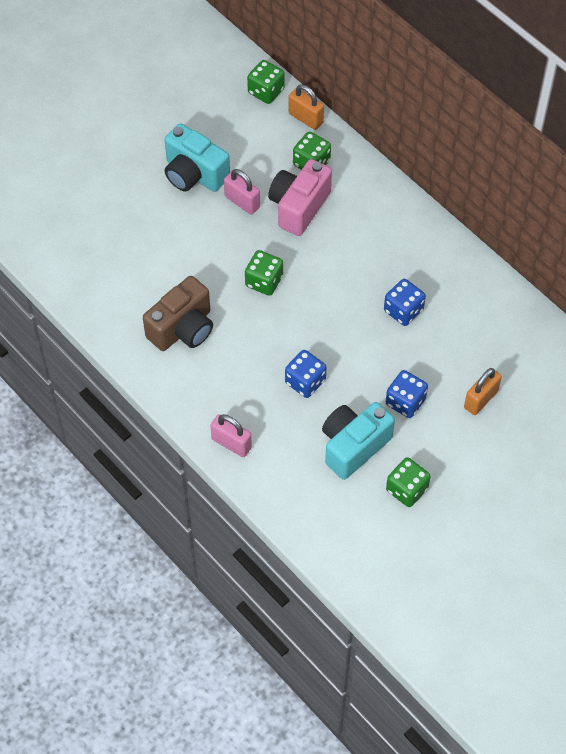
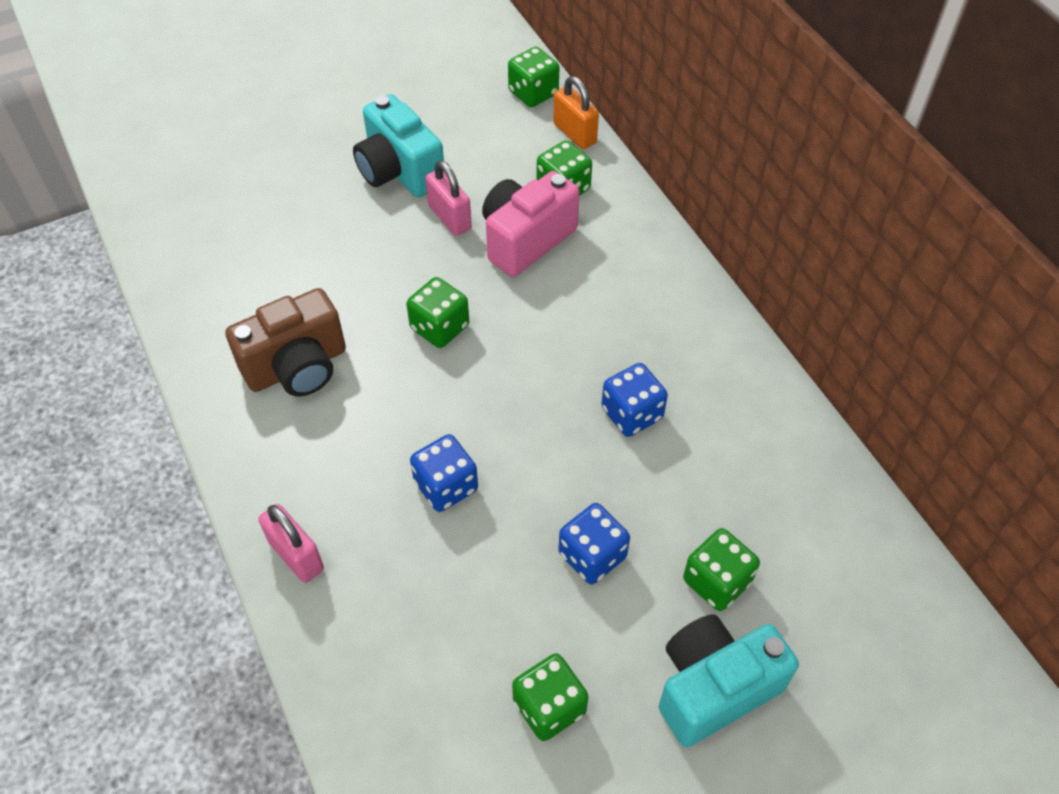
camera: 15 degrees right, 5 degrees down
turquoise camera [322,402,395,480] -> turquoise camera moved to [659,614,799,747]
orange padlock [464,368,502,415] -> green dice [683,528,760,611]

